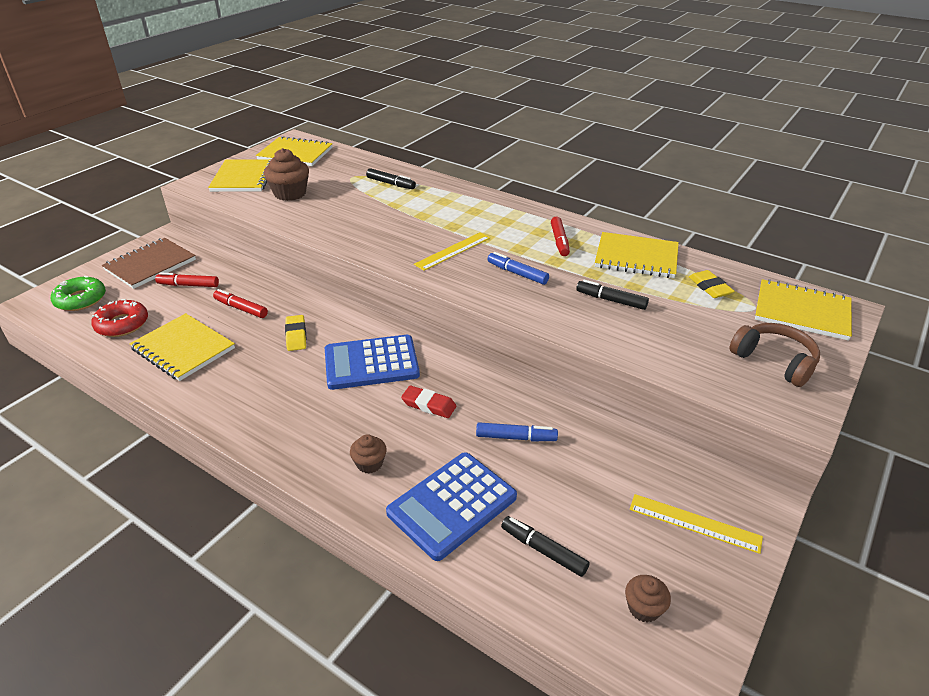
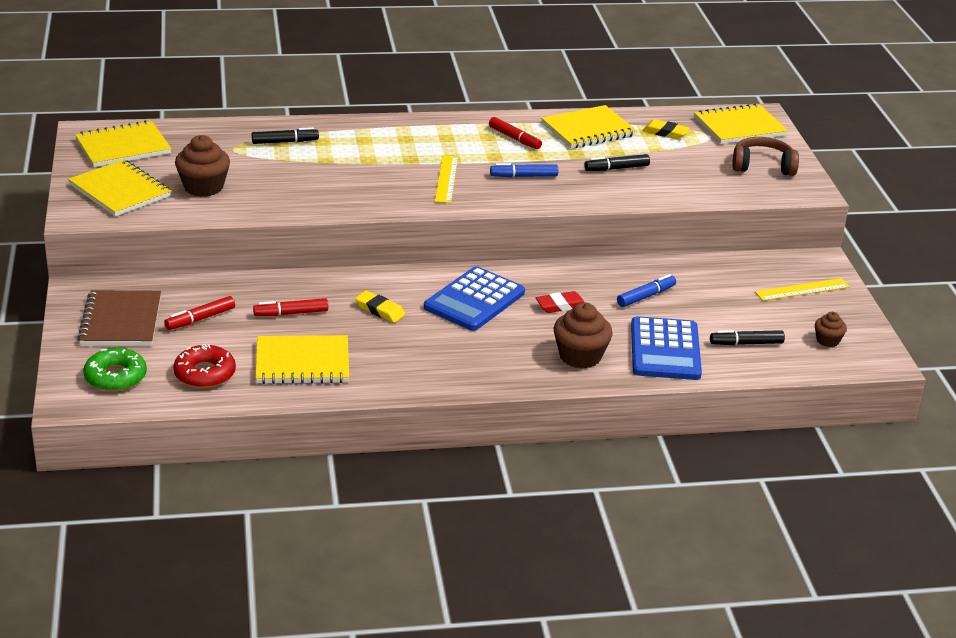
camera: 45 degrees left, 5 degrees down
brown cupcake [350,434,387,474] -> brown cupcake [554,303,613,368], size x1.79

